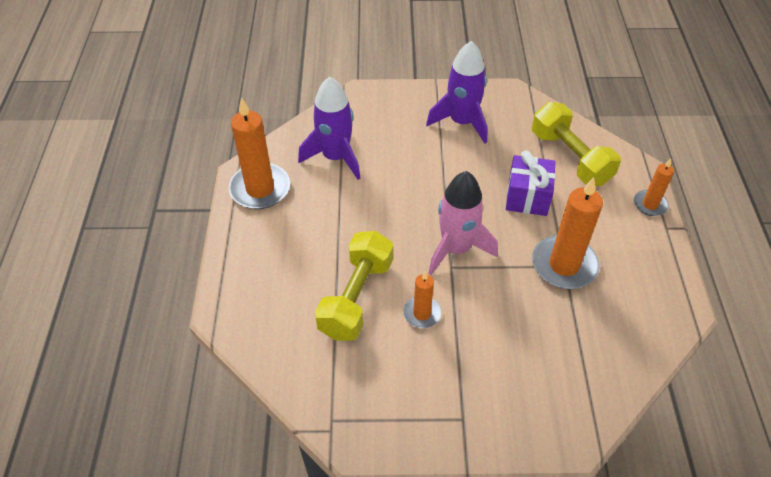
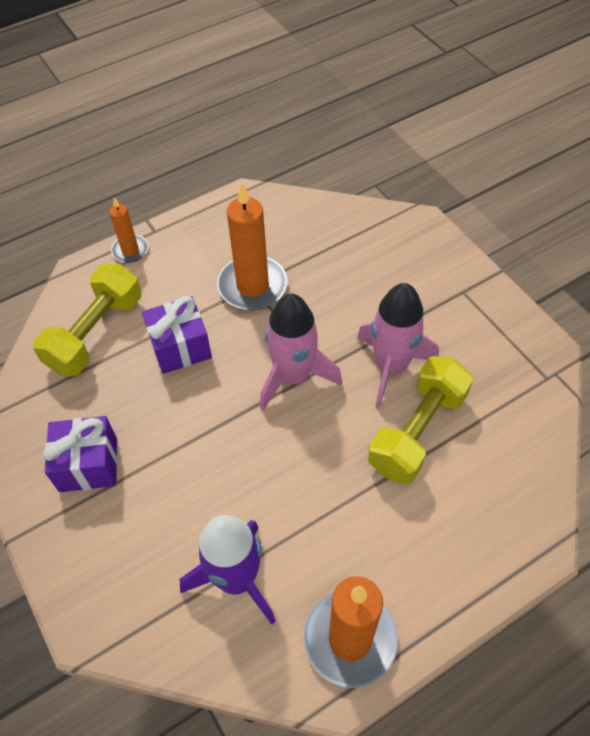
camera: 120 degrees left, 5 degrees up
yellow dumbbell [315,231,393,341] -> yellow dumbbell turned 45 degrees counterclockwise [368,356,473,484]
orange candle [403,271,441,328] -> pink rocket [357,283,439,408]
purple rocket [426,41,488,144] -> purple gift [43,416,117,492]

